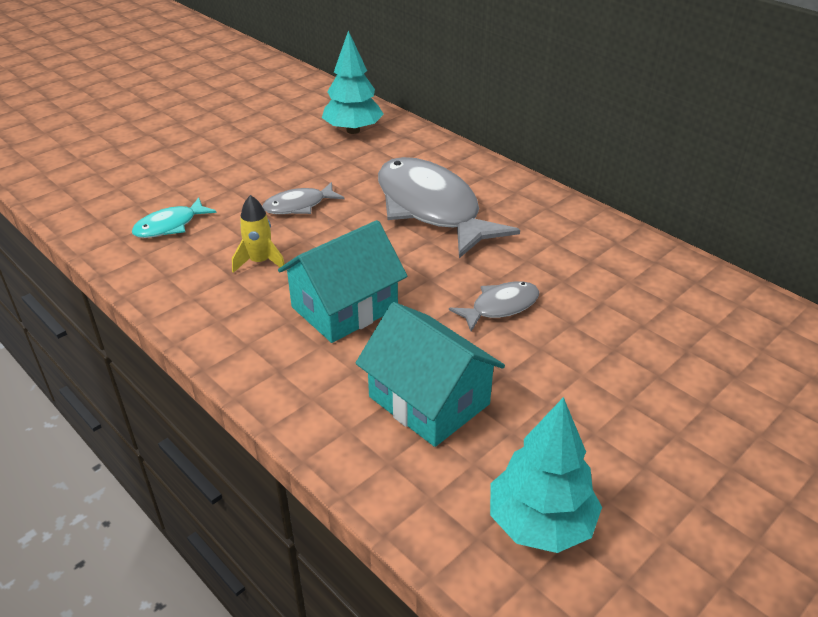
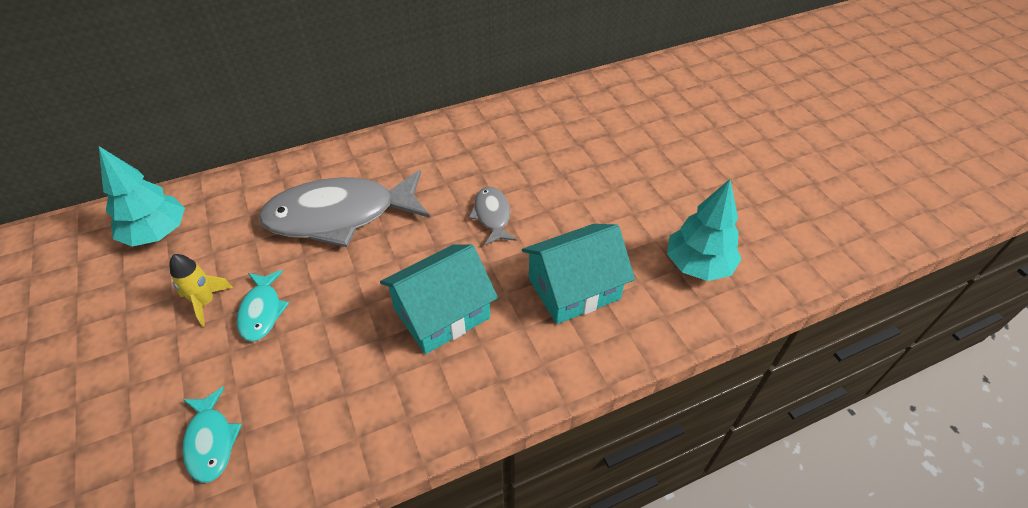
camera: 70 degrees left, 10 degrees up
yellow rocket [232,195,286,273] -> yellow rocket moved to [170,254,233,327]
grey fish [263,182,345,214] -> turquoise fish [237,270,289,342]
turquoise house [278,220,407,343] -> turquoise house turned 75 degrees clockwise [380,244,498,354]

